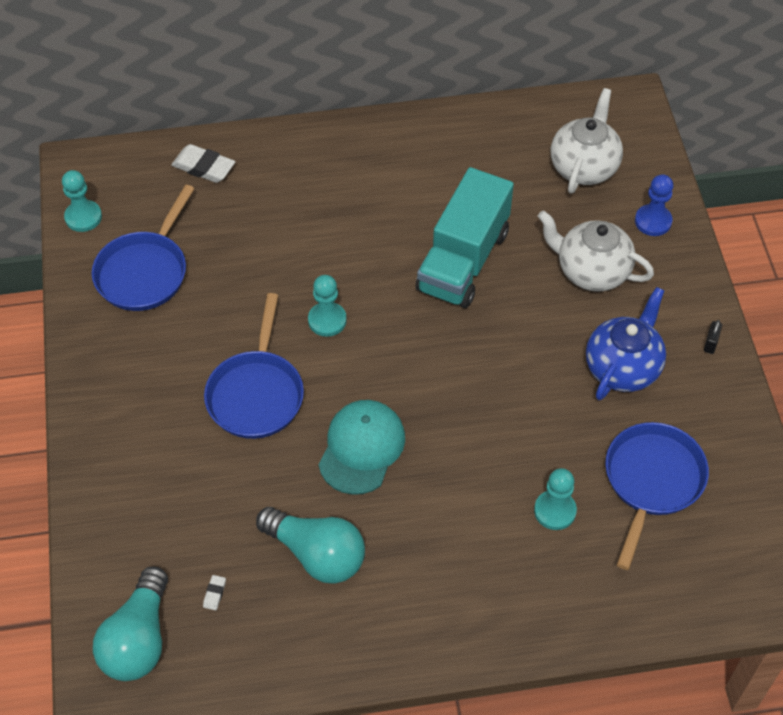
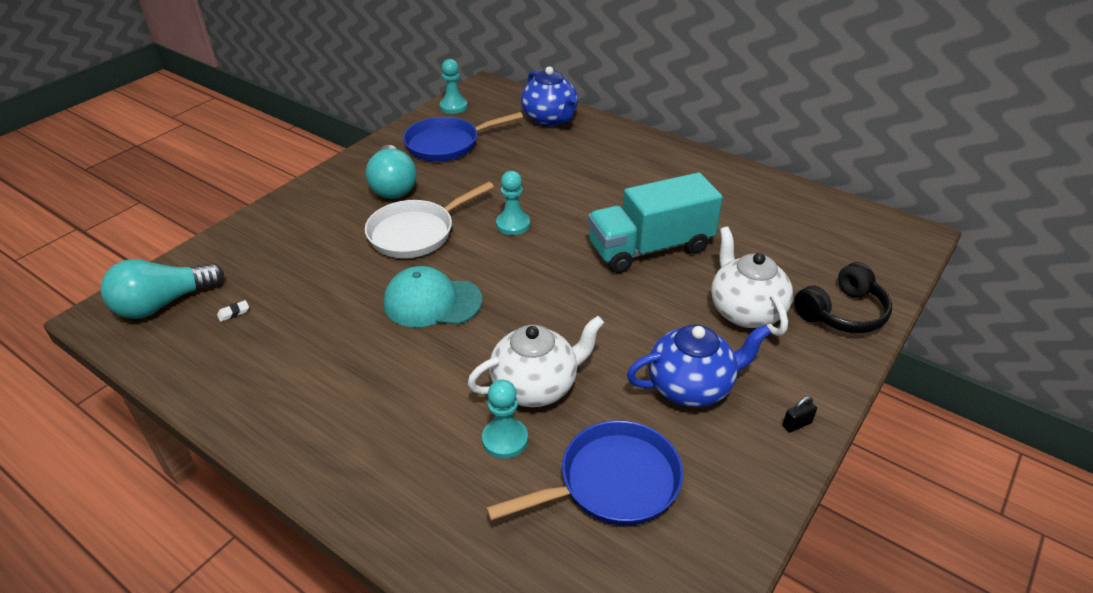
camera: 45 degrees right, 15 degrees down
white eraser [171,144,235,183] -> blue teapot [521,66,578,126]
blue pan [204,293,304,439] -> white pan [365,182,494,258]
turquoise light bulb [256,507,365,584] -> turquoise light bulb moved to [366,145,416,199]
turquoise cap [318,400,405,495] -> turquoise cap turned 150 degrees counterclockwise [384,266,482,327]
white teapot [551,88,623,194] -> white teapot moved to [468,316,604,407]
blue pawn [635,174,673,236] -> black headphones [794,262,892,333]

